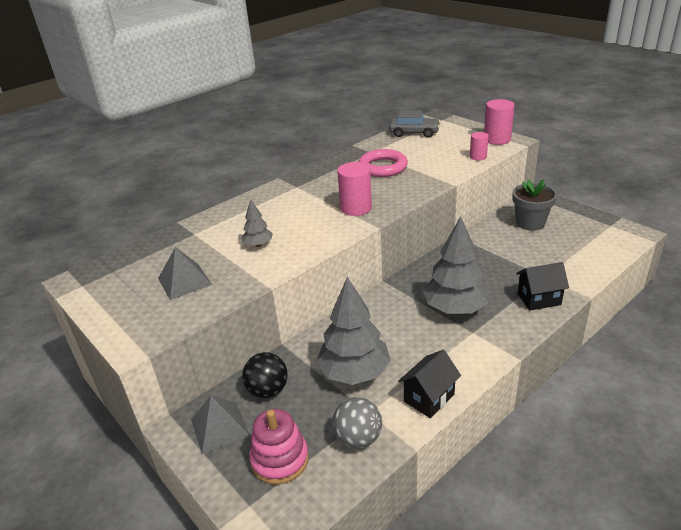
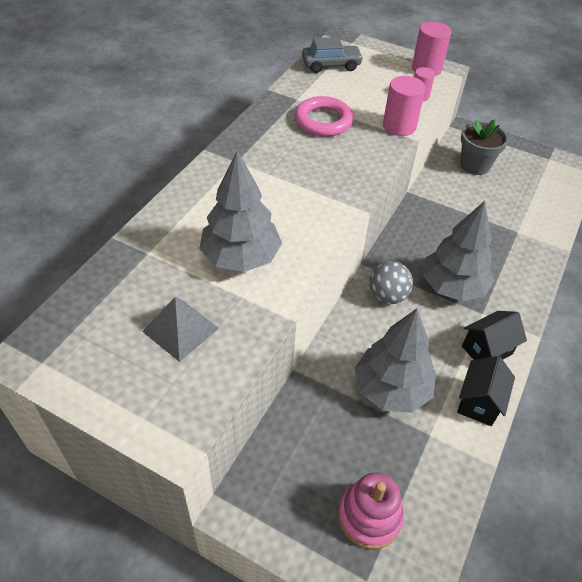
camera: 25 degrees left, 15 degrees up
grey pyramid [191,395,250,454] -> none
grey tree [241,199,273,247] -> grey tree [199,151,282,272], size x2.07
black ball [242,352,288,398] -> none
grey ball [333,397,382,448] -> grey ball moved to [369,261,413,304]
pink cylinder [337,162,372,216] -> pink cylinder moved to [383,76,426,136]
black house [516,262,569,311] -> black house moved to [462,311,527,360]

